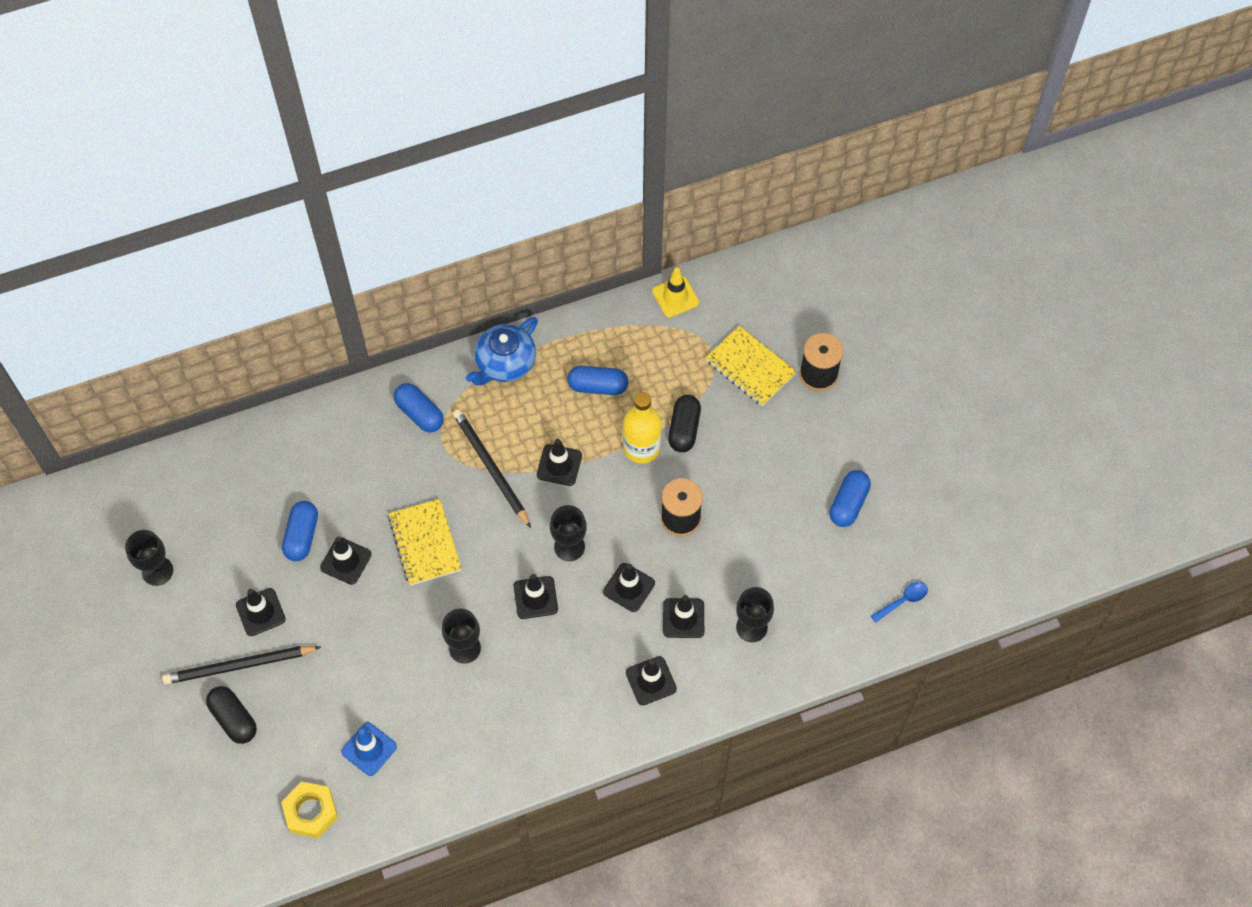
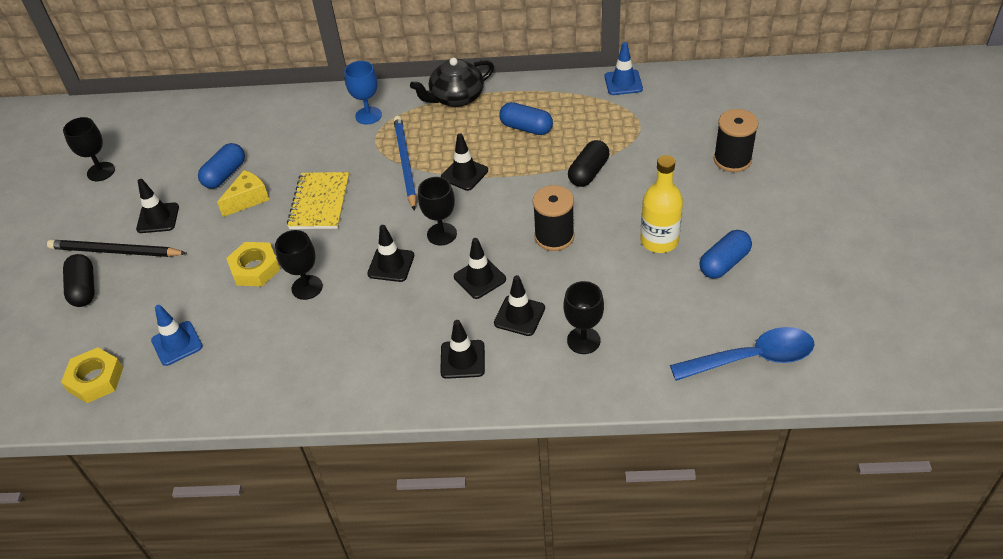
camera: 25 degrees right, 15 degrees down
black traffic cone [320,537,371,585] -> yellow cheese [217,170,269,217]
blue capsule [394,383,444,432] -> blue goblet [344,61,382,125]
black pencil [453,409,531,528] -> blue pencil [393,116,417,211]
blue teapot [466,317,538,386] -> black teapot [410,57,494,107]
yellow bottle [623,392,662,464] -> yellow bottle moved to [640,155,683,253]
yellow traffic cone [652,267,699,317] -> blue traffic cone [604,42,643,95]
yellow notebook [706,326,797,406] -> none
blue spoon [871,582,928,623] -> blue spoon [670,327,815,381], size x2.02
none -> yellow nut [226,242,280,286]

